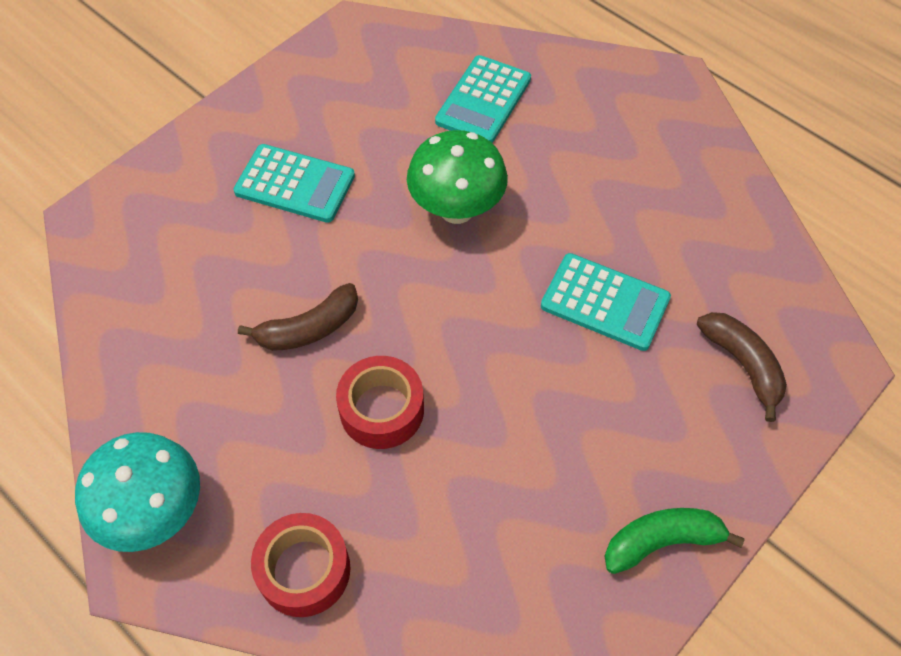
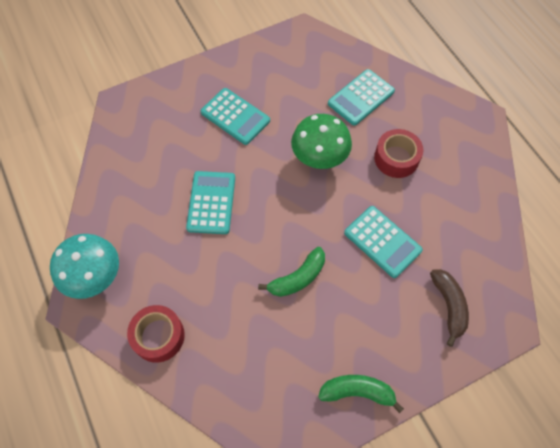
camera: 20 degrees right, 5 degrees up
brown banana [238,283,358,351] -> turquoise calculator [186,171,235,234]
red tape [336,356,424,449] -> red tape moved to [374,129,423,178]
none -> green banana [258,247,325,297]

